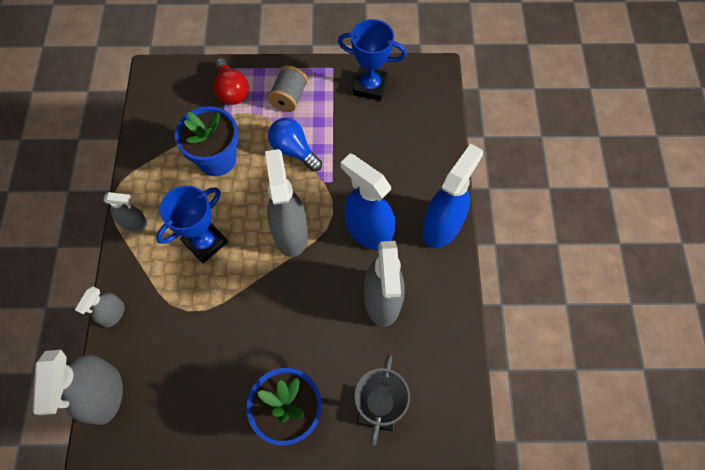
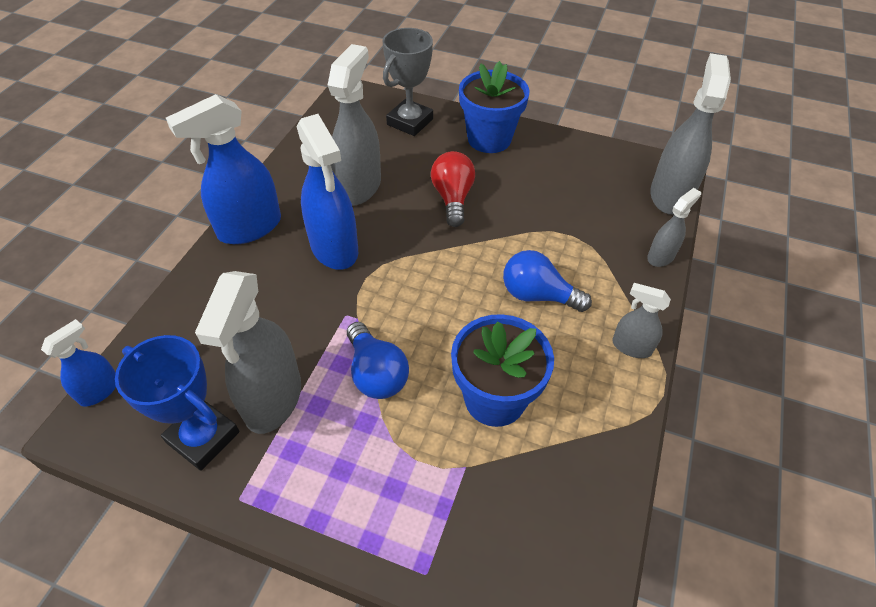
camera: 160 degrees left, 15 degrees down
blue trophy [156,186,228,263] -> blue light bulb [503,250,592,312]
red light bulb [214,58,249,105] -> red light bulb moved to [431,151,475,227]
grey spray bottle [265,149,308,257] -> grey spray bottle moved to [195,271,301,434]
grey spool [268,65,308,112] -> none
none -> blue spray bottle [41,319,116,407]

